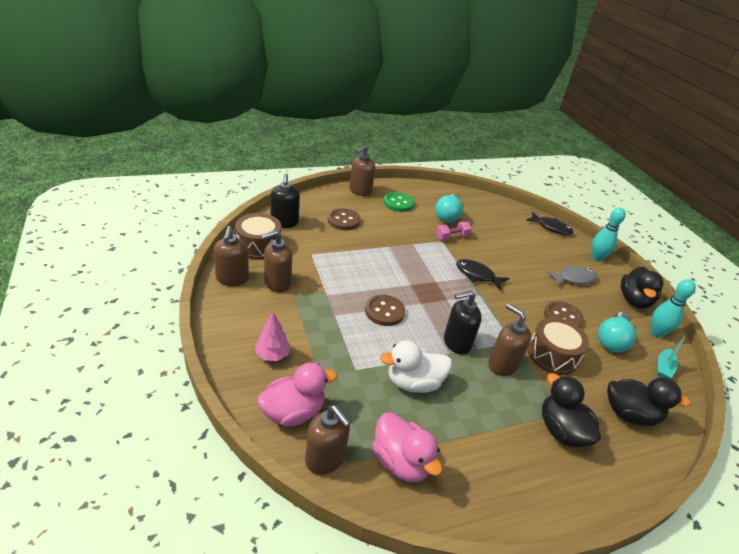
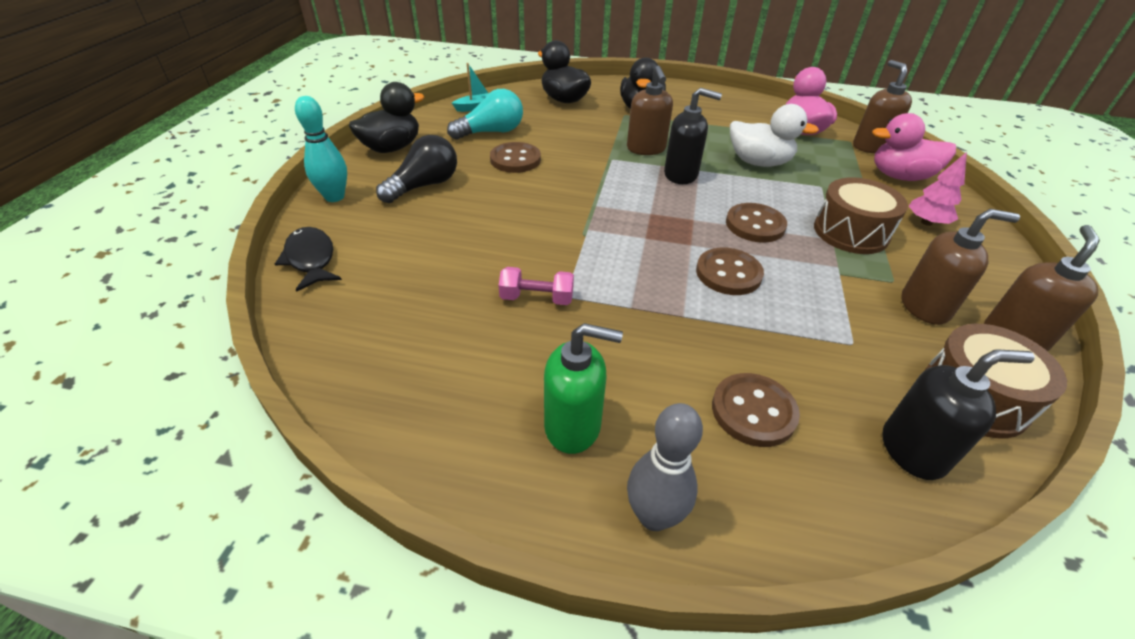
camera: 145 degrees left, 5 degrees up
black soap dispenser [271,173,300,228] -> black soap dispenser turned 60 degrees clockwise [883,349,1035,480]
brown soap dispenser [349,145,375,196] -> grey bowling pin [627,403,703,531]
green button [383,192,414,212] -> green soap dispenser [544,323,623,454]
turquoise light bulb [435,194,463,223] -> none
black fish [456,259,509,290] -> none
brown drum [528,317,589,375] -> brown drum moved to [814,177,908,254]
grey fish [546,265,598,286] -> black light bulb [376,135,457,203]
turquoise bowling pin [651,279,696,338] -> none
none -> brown button [696,248,764,295]

